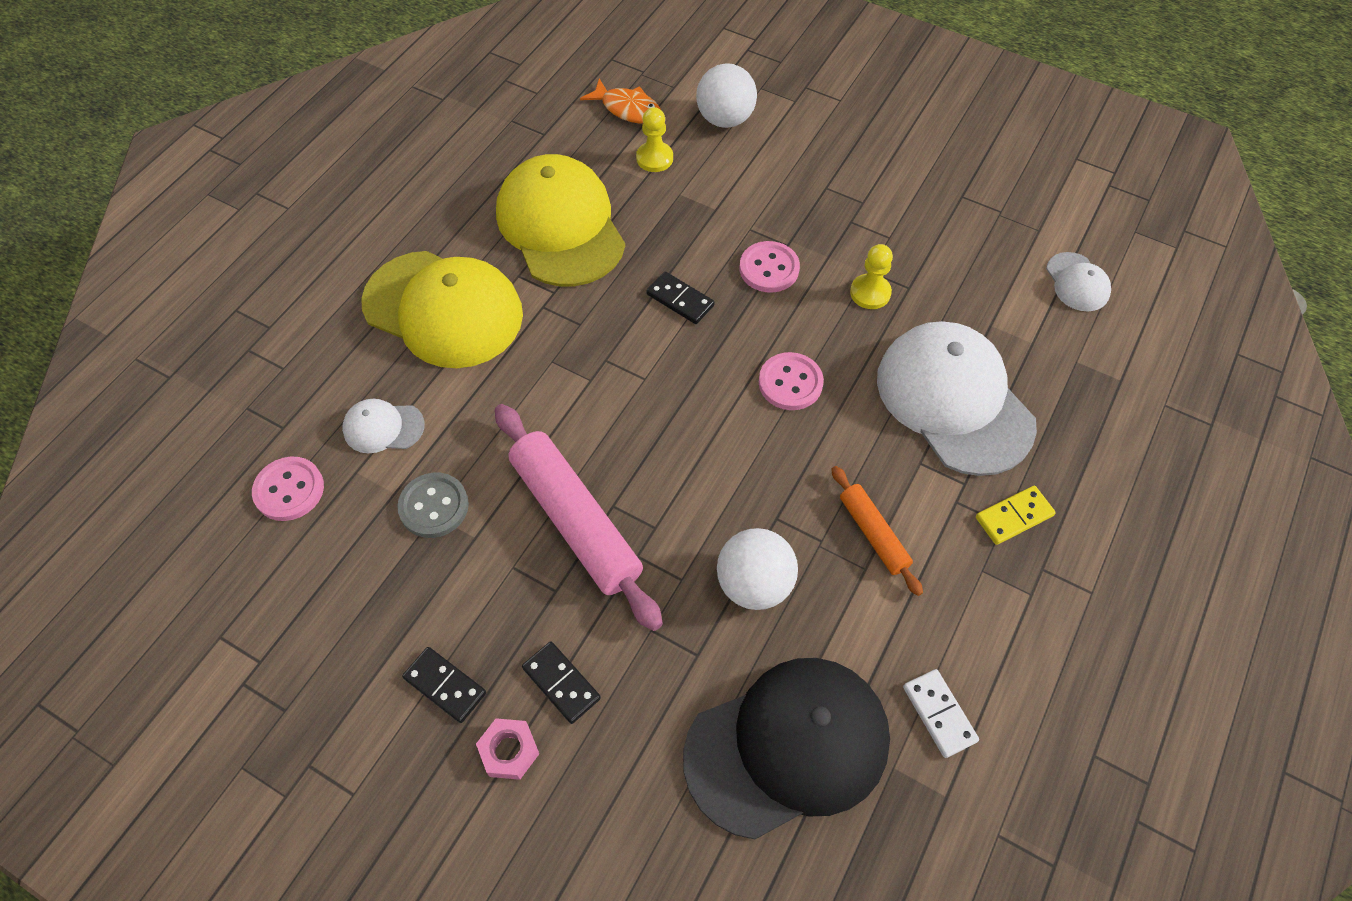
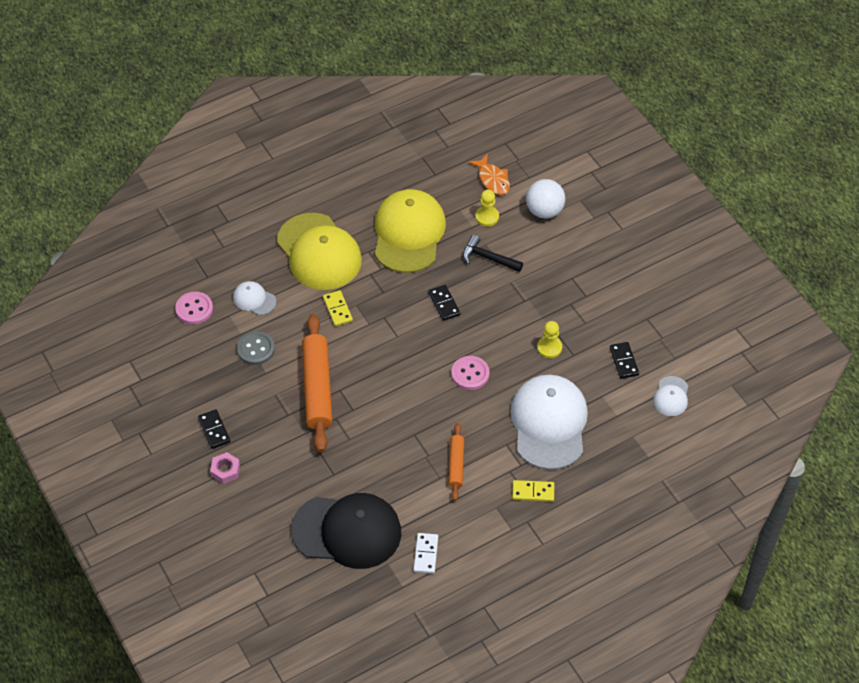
camera: 30 degrees right, 5 degrees down
pink rolling pin [495,404,663,631] -> orange rolling pin [302,314,332,452]
black domino [522,641,601,724] -> black domino moved to [610,342,639,379]
white ball [717,528,798,610] -> none
pink button [740,241,800,293] -> none
none -> yellow domino [323,290,353,326]
none -> black hammer [463,235,523,272]

